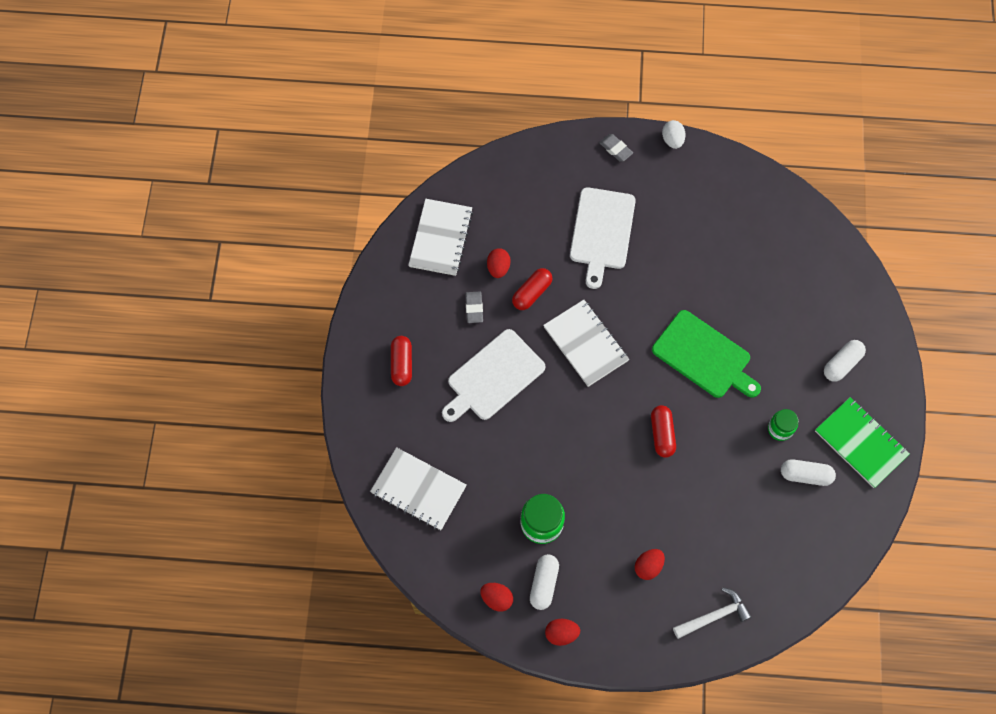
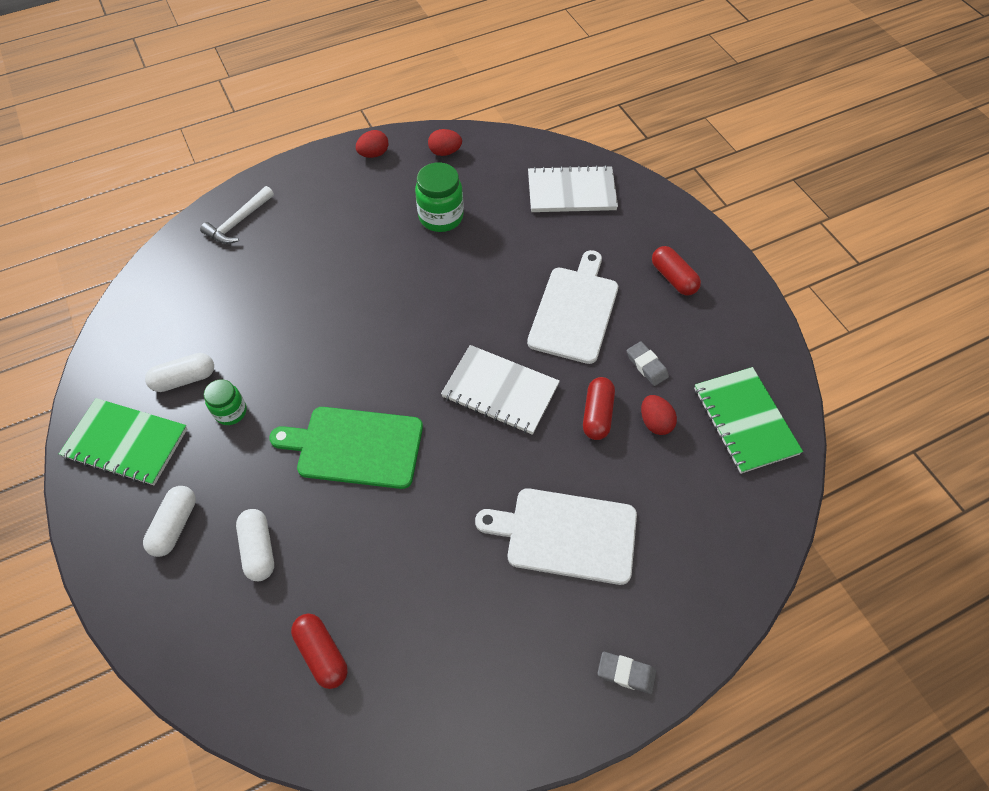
camera: 150 degrees right, 10 degrees down
white notebook [408,199,473,276] -> green notebook [694,367,803,474]
white capsule [530,554,559,610] -> white capsule moved to [236,509,274,581]
white cutting board [570,187,636,289] -> white cutting board turned 60 degrees counterclockwise [475,488,637,585]
red egg [635,549,665,580] -> none
red capsule [651,405,676,458] -> red capsule moved to [291,613,348,689]
white egg [662,120,686,149] -> none

